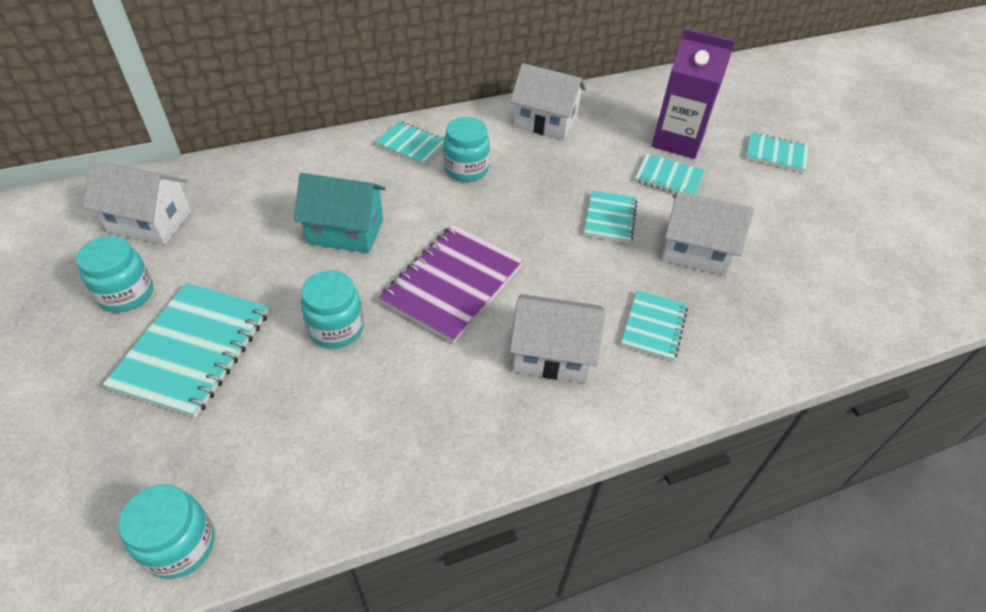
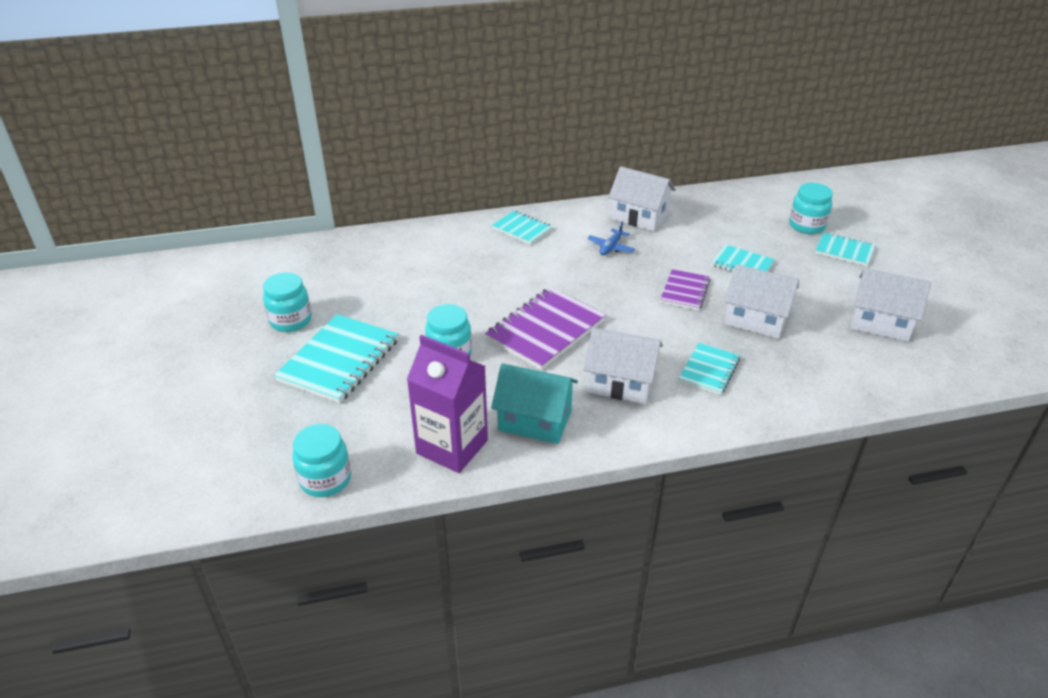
camera: 10 degrees right, 10 degrees down
white house [83,161,191,245] -> white house moved to [851,268,931,342]
turquoise house [294,173,386,253] -> turquoise house moved to [491,363,578,444]
turquoise jar [443,117,490,182] -> turquoise jar moved to [789,183,833,234]
turquoise notebook [584,190,637,243] -> purple notebook [660,269,710,310]
purple carton [652,29,735,159] -> purple carton moved to [407,335,488,473]
none -> blue plane [587,221,635,255]

